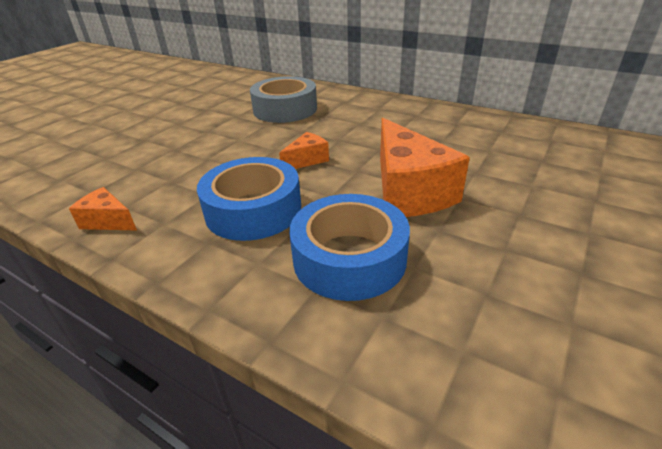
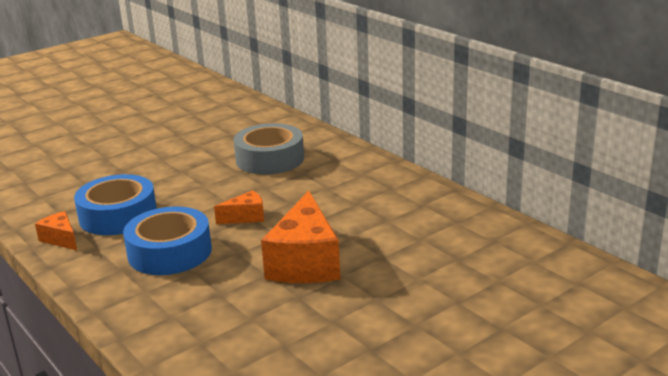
camera: 20 degrees right, 10 degrees down
blue tape [289,194,410,301] -> blue tape moved to [74,174,157,235]

